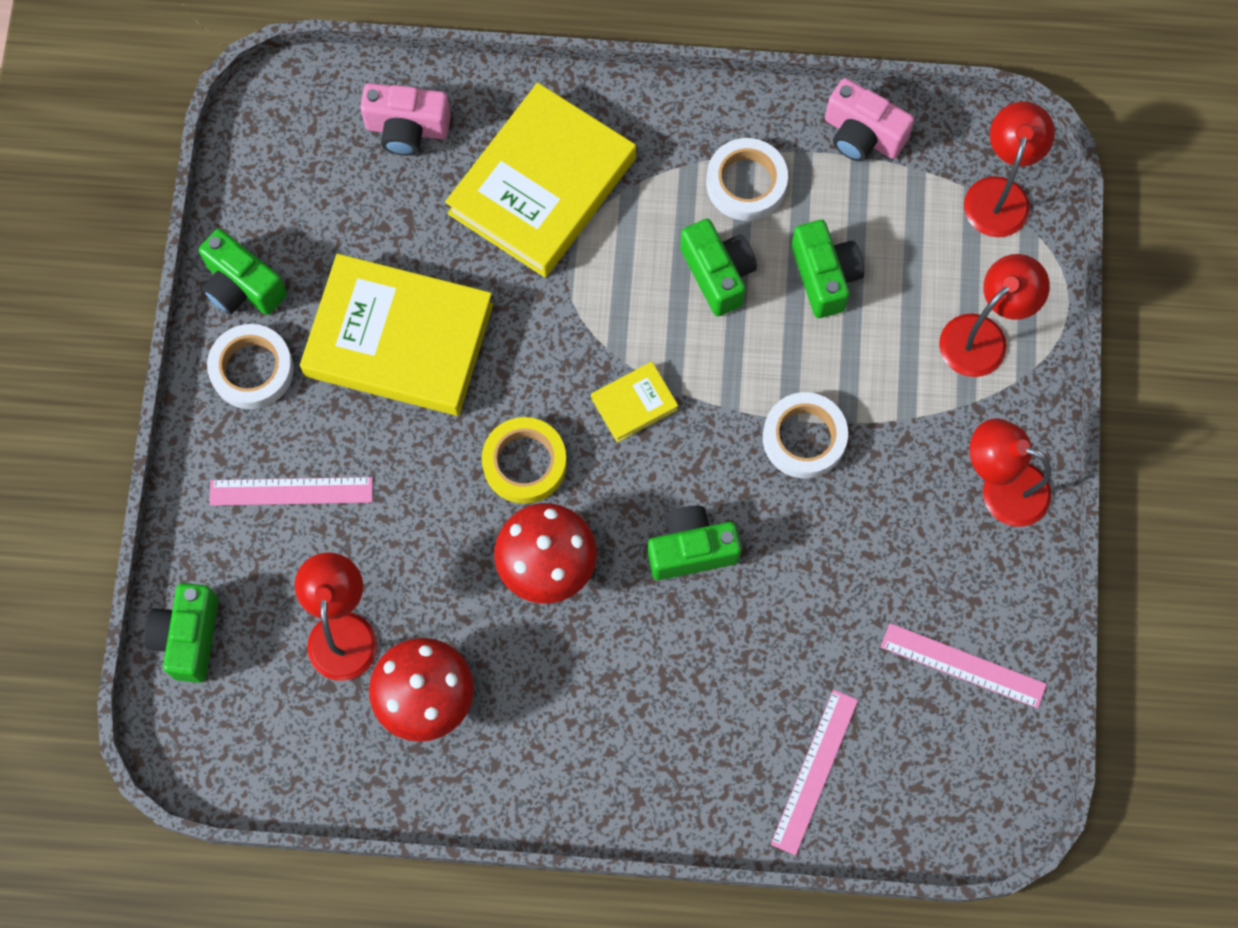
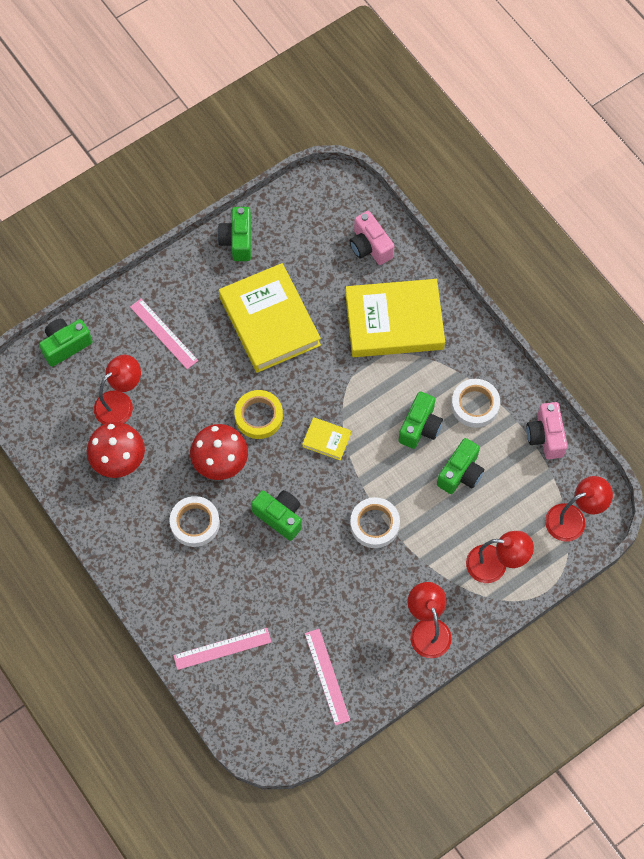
camera: 50 degrees right, 5 degrees down
white tape [207,324,294,409] -> white tape moved to [170,496,220,547]

